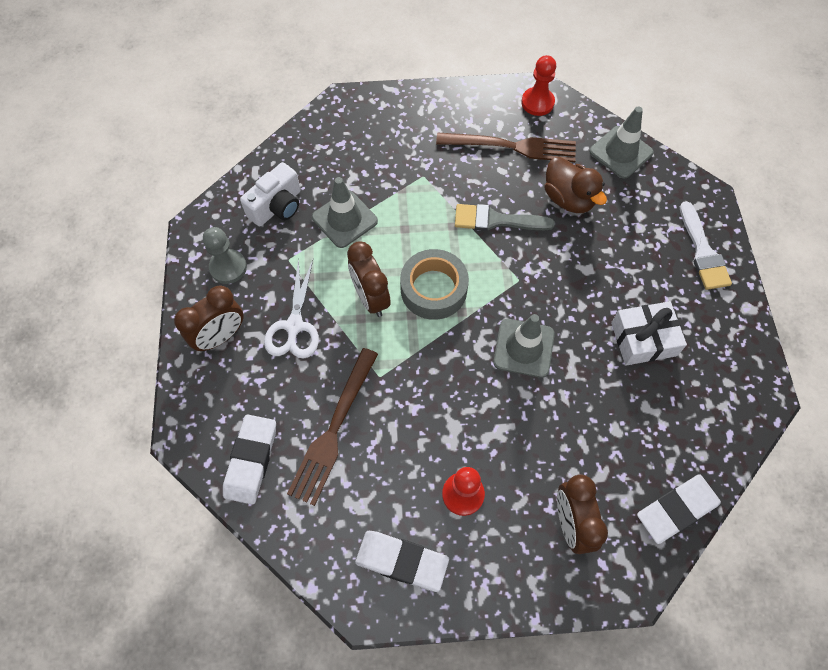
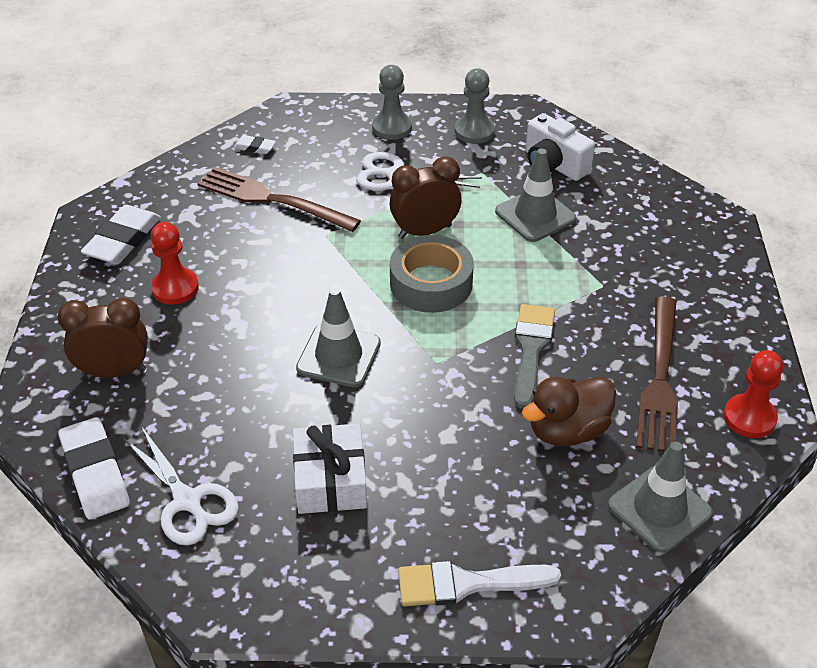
camera: 95 degrees right, 20 degrees down
brown clock [174,285,244,352] -> grey pawn [372,65,412,140]
white eraser [223,414,276,505] -> white eraser [234,135,276,154], size x0.49
none -> white scissors [123,426,239,546]

